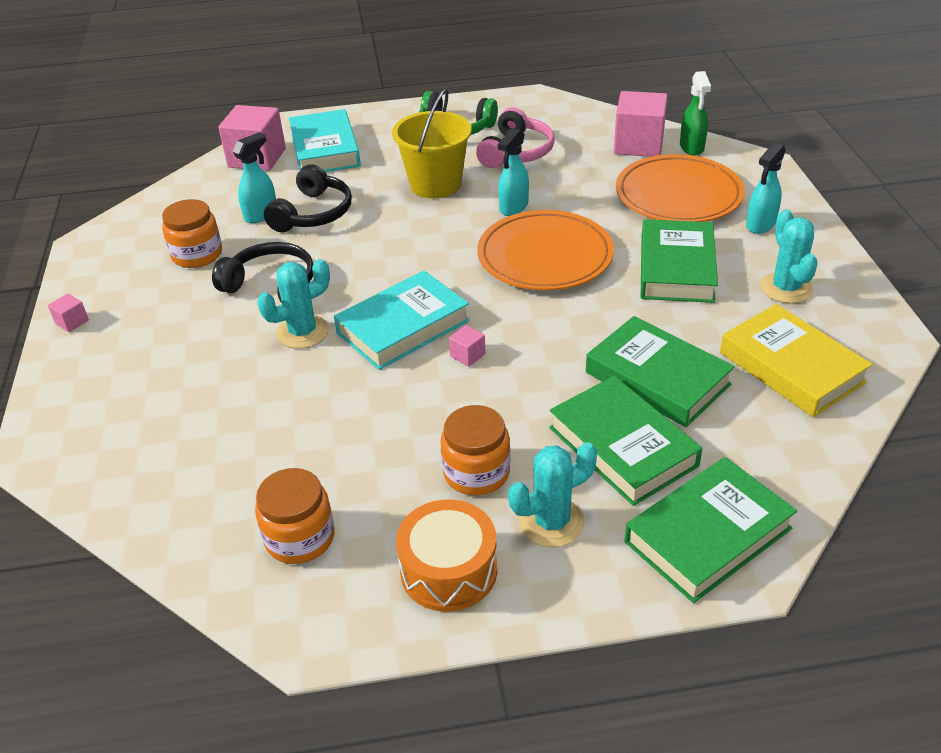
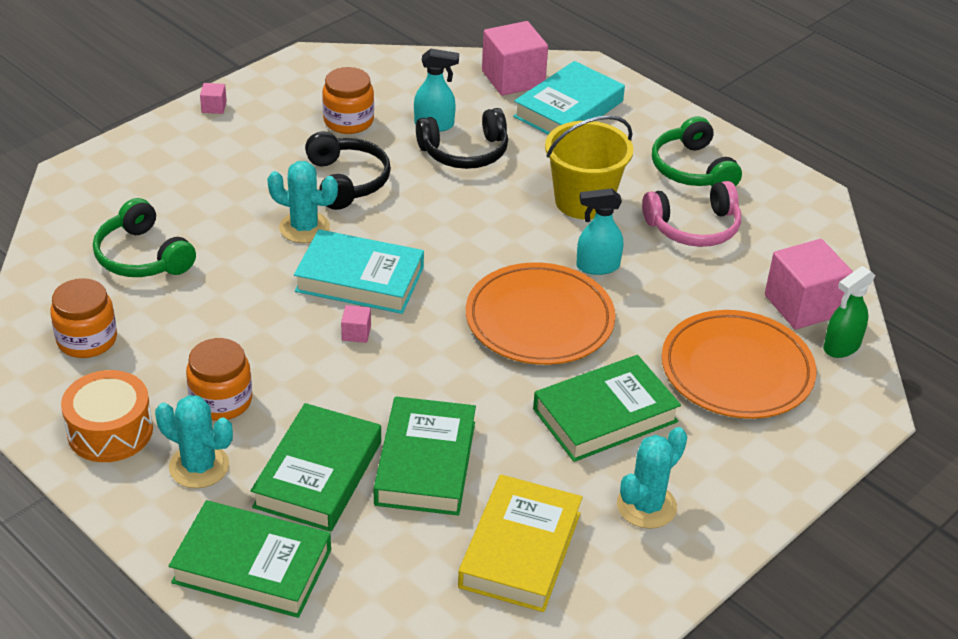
camera: 50 degrees right, 0 degrees up
turquoise spray bottle [746,143,786,234] -> none
none -> green headphones [93,198,196,277]

